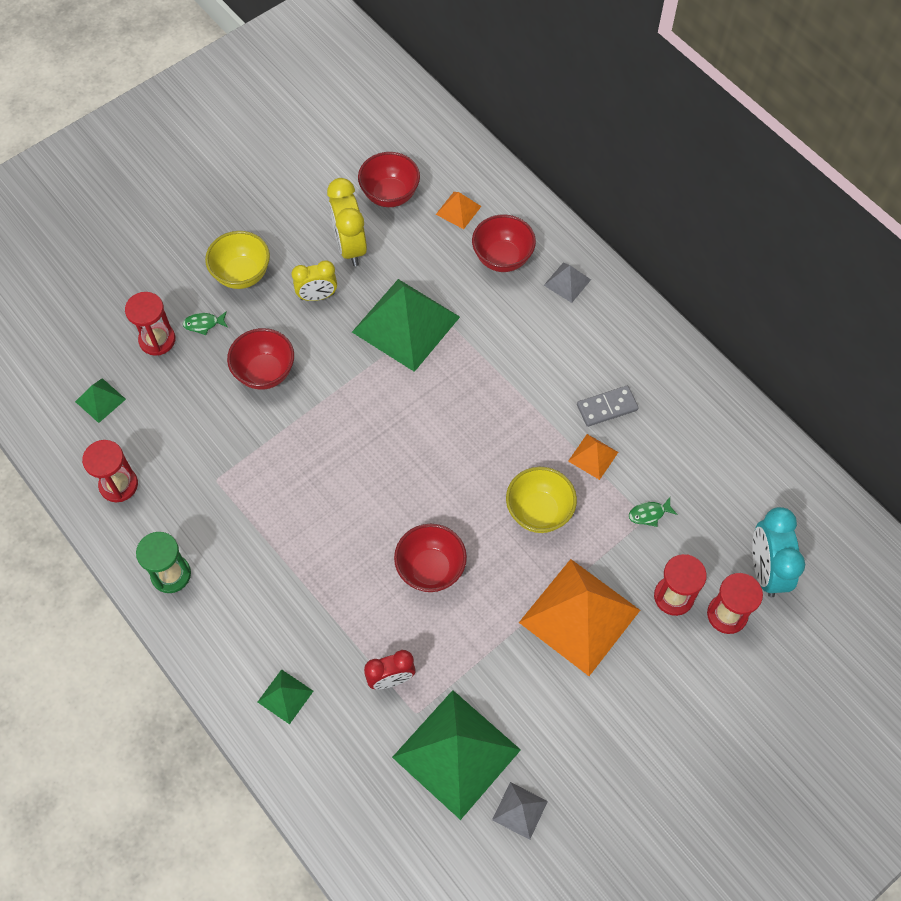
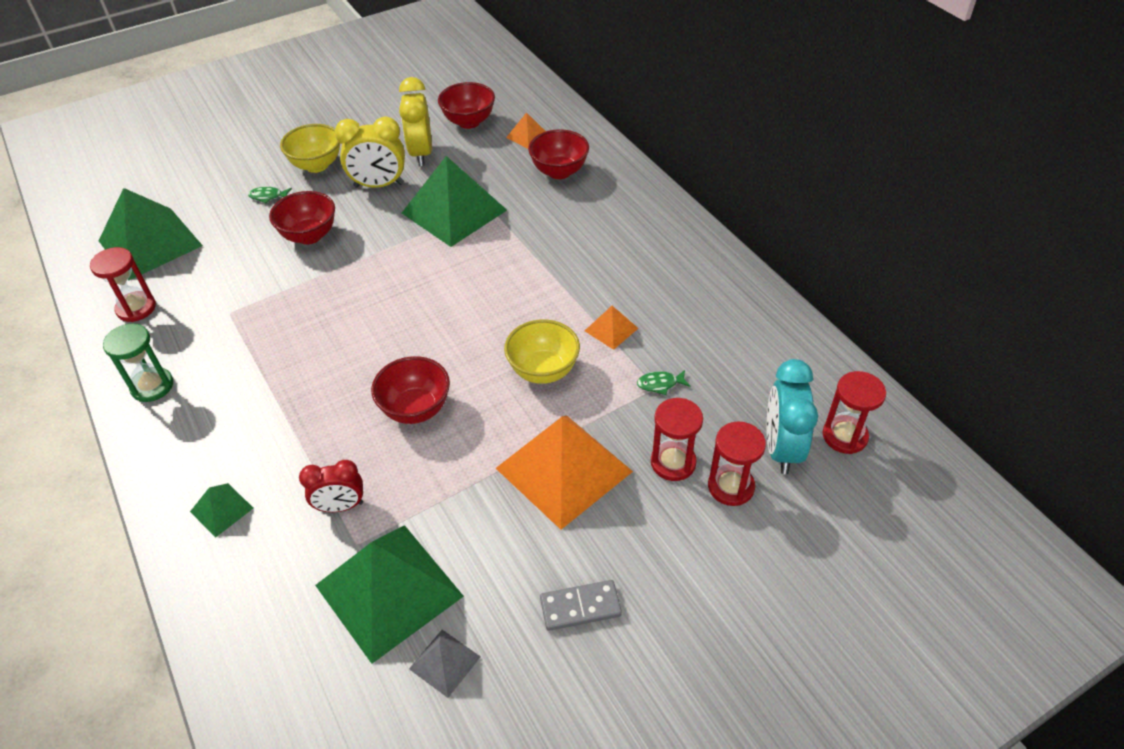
camera: 10 degrees right, 15 degrees down
green pyramid [75,378,126,423] -> green pyramid [99,188,203,281], size x2.22
red hourglass [125,292,175,356] -> red hourglass moved to [823,371,886,454]
yellow clock [292,261,337,301] -> yellow clock [335,116,405,188], size x1.53
grey pyramid [543,263,591,303] -> none
grey domino [577,386,639,427] -> grey domino moved to [540,580,622,631]

